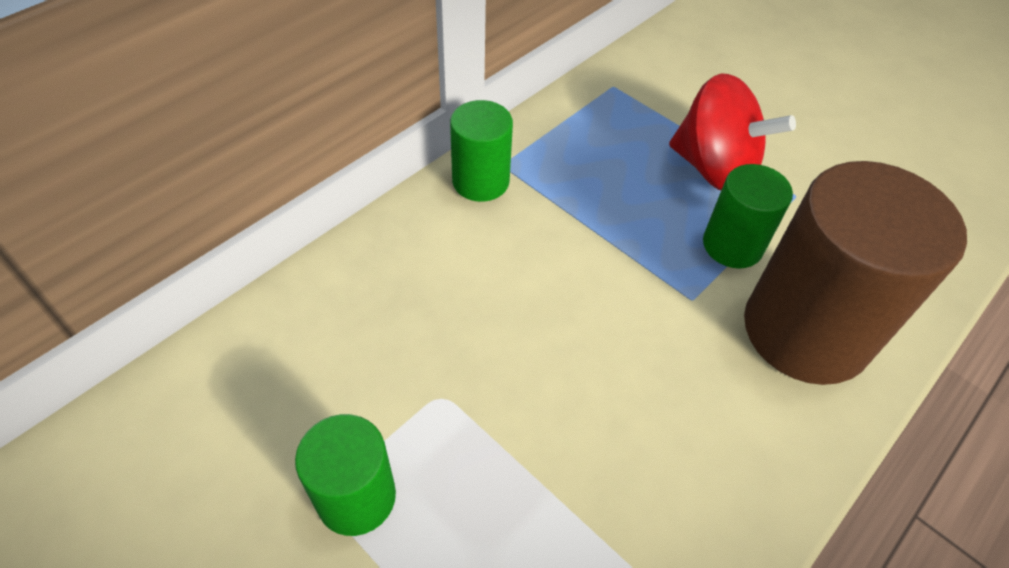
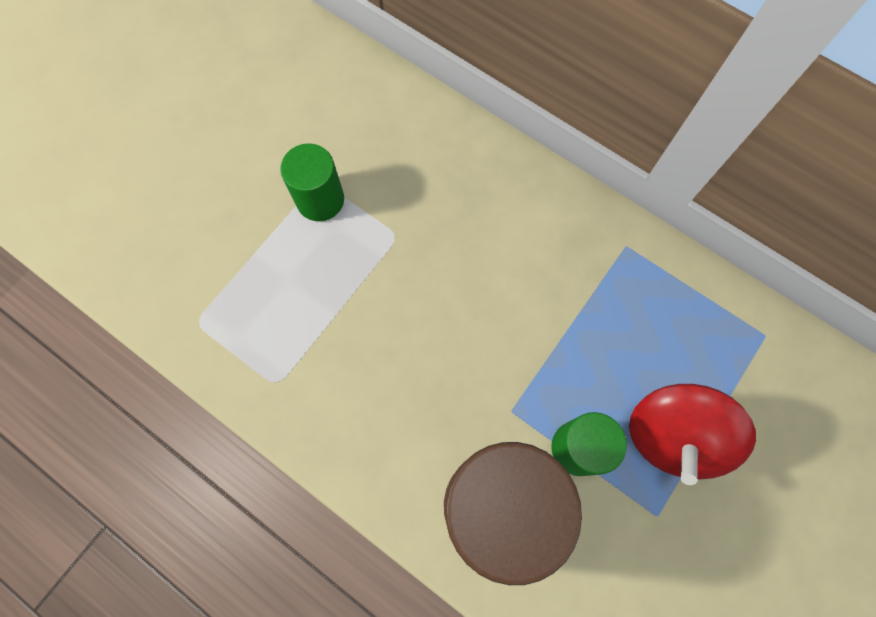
camera: 85 degrees right, 20 degrees up
green cylinder [450,100,513,202] -> none

